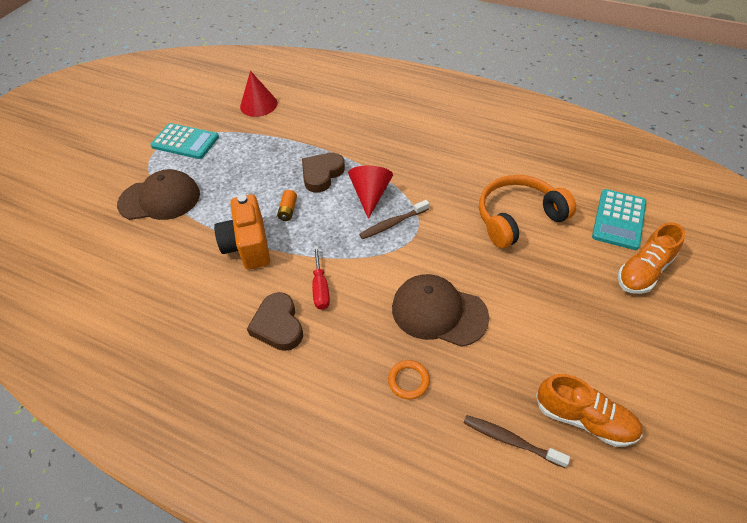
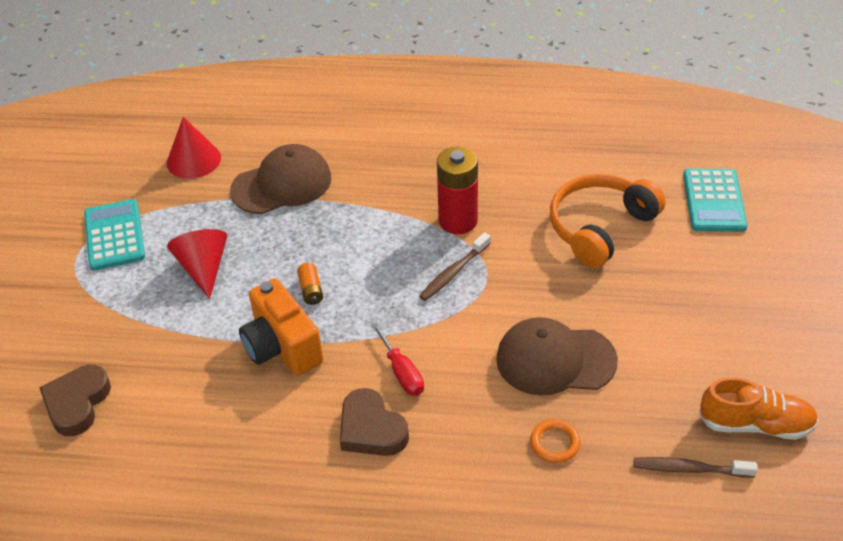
camera: 20 degrees left, 5 degrees down
brown cap [117,169,200,220] -> brown cap moved to [230,144,331,214]
turquoise calculator [150,123,219,159] -> turquoise calculator turned 105 degrees counterclockwise [84,199,145,271]
brown heart [302,153,345,193] -> brown heart moved to [39,365,111,436]
red cone [348,166,393,219] -> red cone moved to [167,229,227,299]
orange shoe [618,223,685,294] -> none
none -> red battery [437,147,478,234]

